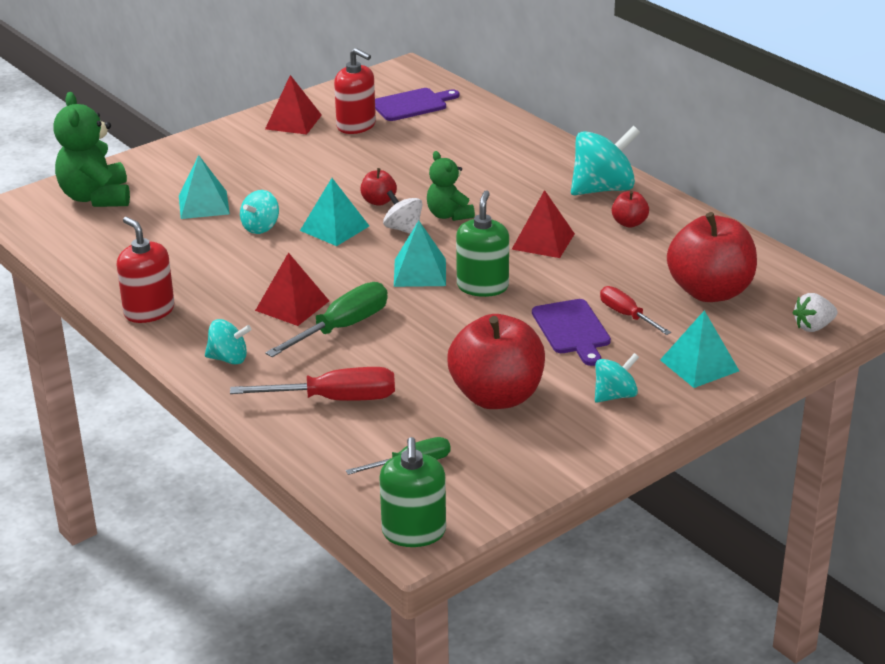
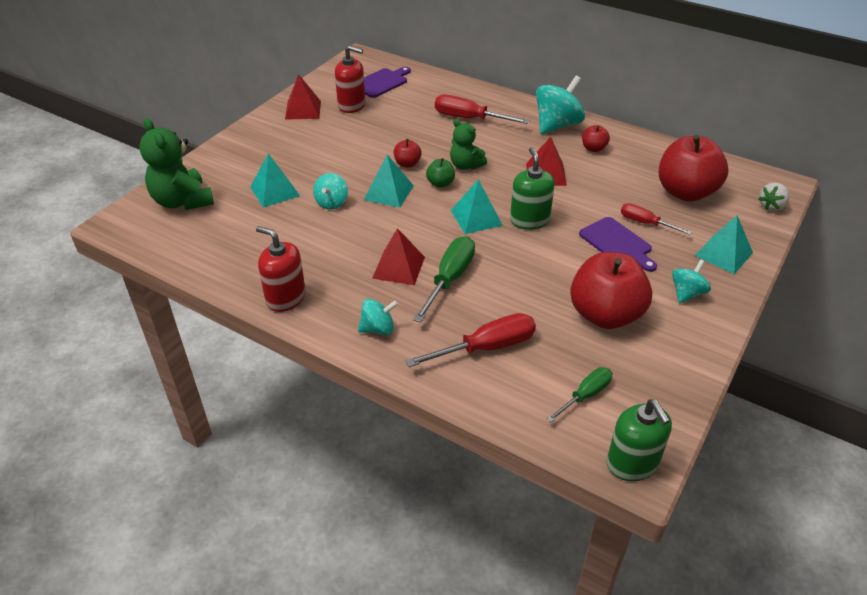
camera: 20 degrees left, 10 degrees up
white spinning top [383,190,422,234] -> green apple [426,158,455,188]
none -> red screwdriver [435,95,530,124]

